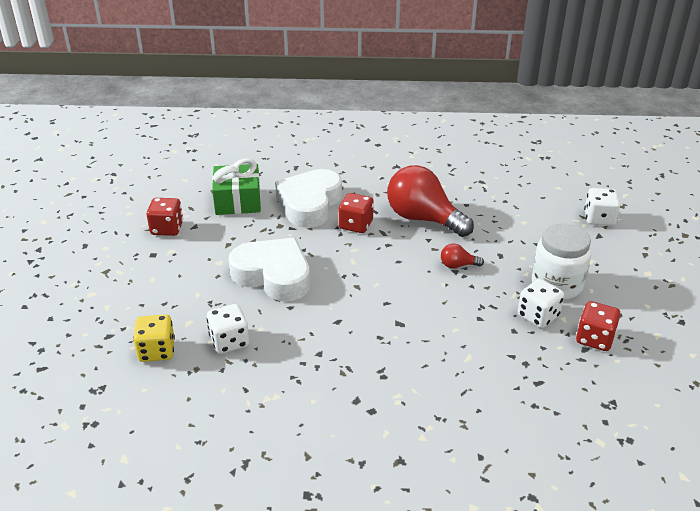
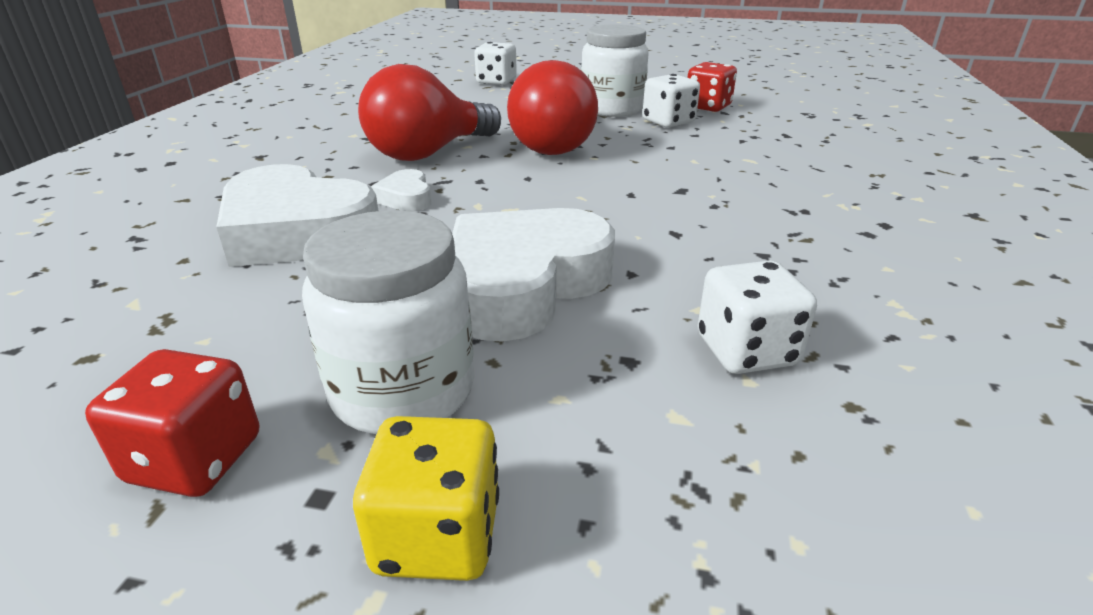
camera: 80 degrees left, 5 degrees down
yellow dice [133,314,175,362] -> yellow dice moved to [353,416,499,581]
green gift [212,158,261,215] -> none
red dice [339,193,374,233] -> white heart [371,169,432,211]
red light bulb [441,243,484,269] -> red light bulb [507,60,598,155], size x2.33
none -> white jar [302,210,474,434]

